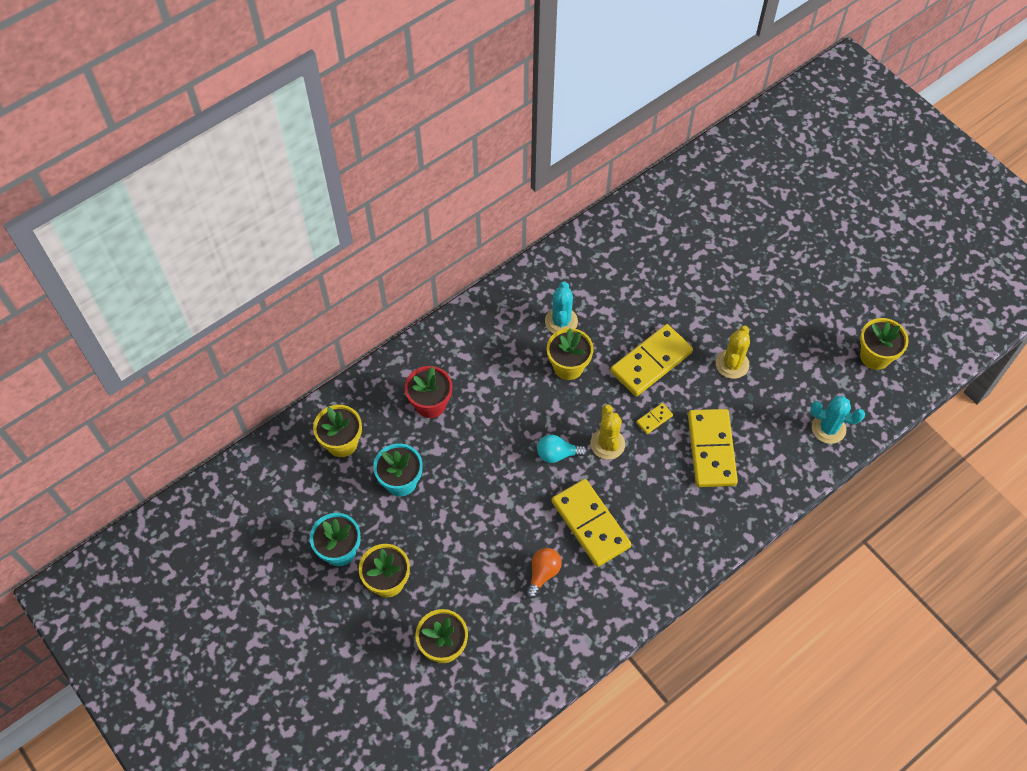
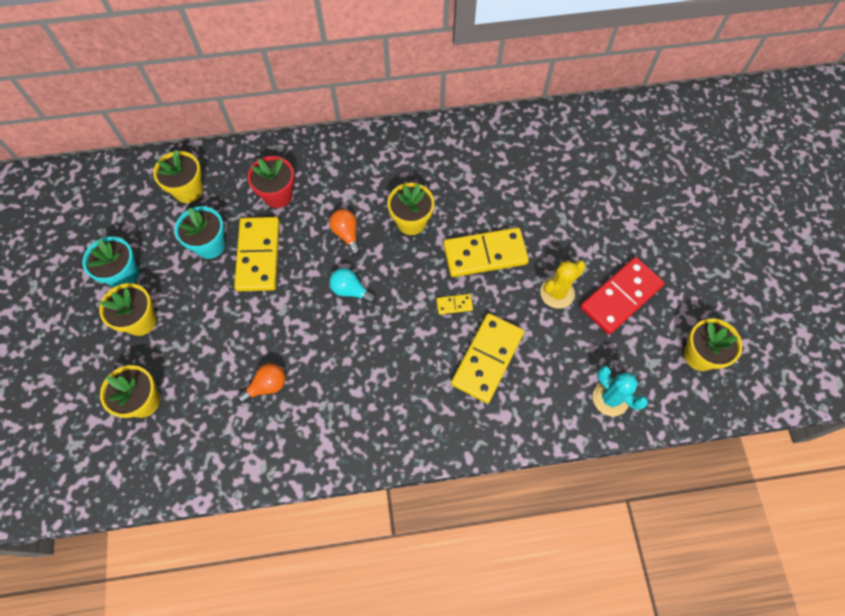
camera: 30 degrees right, 5 degrees up
turquoise cactus [545,281,578,334] -> none
yellow domino [552,479,631,567] -> yellow domino moved to [234,217,280,291]
yellow cactus [591,404,625,459] -> none
none -> orange light bulb [329,209,361,255]
none -> red domino [580,257,665,335]

